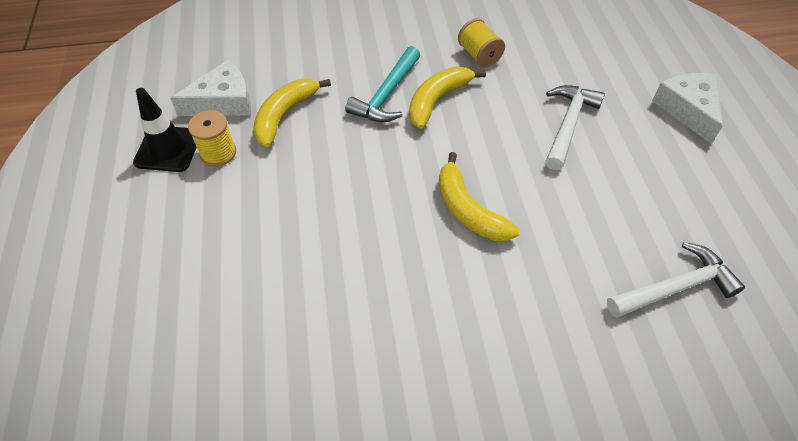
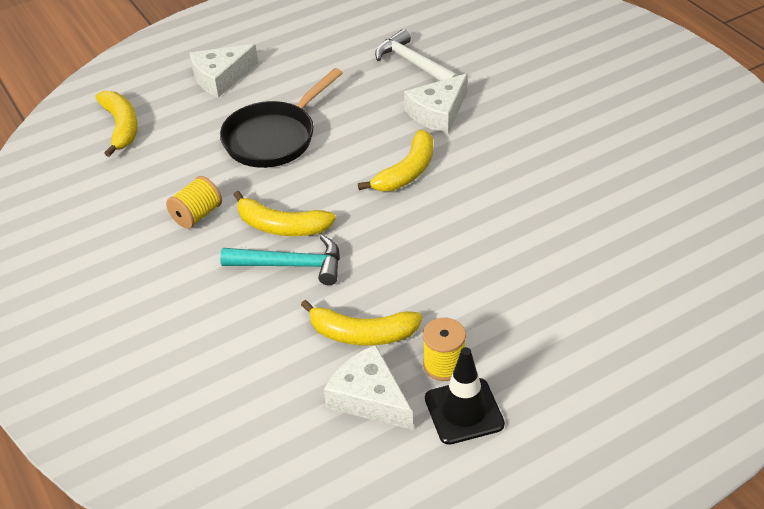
camera: 110 degrees left, 10 degrees down
white hammer [546,85,605,170] -> black pan [220,68,343,168]
none -> yellow banana [95,91,138,157]
none -> white cheese [404,73,468,134]

